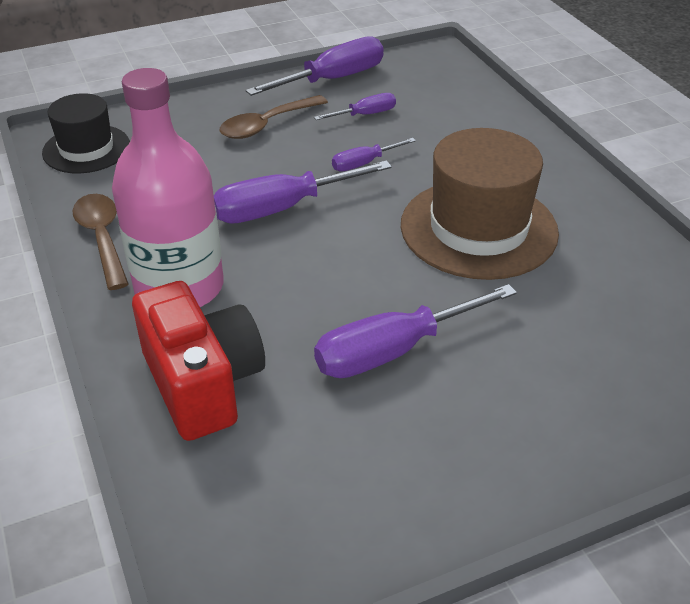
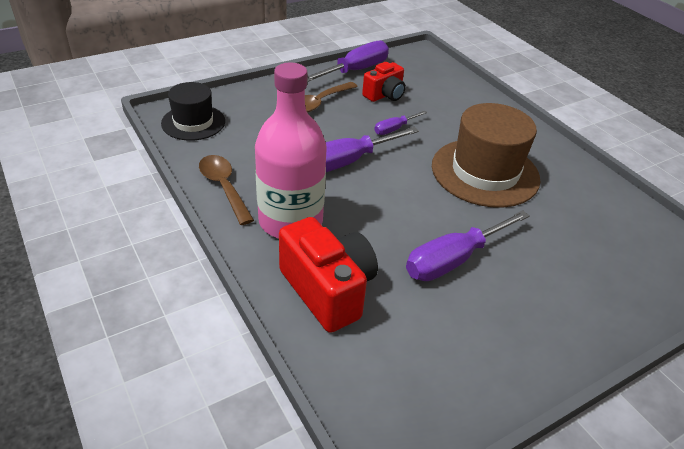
camera: 10 degrees left, 0 degrees up
purple screwdriver [314,93,396,120] -> red camera [362,62,406,102]

